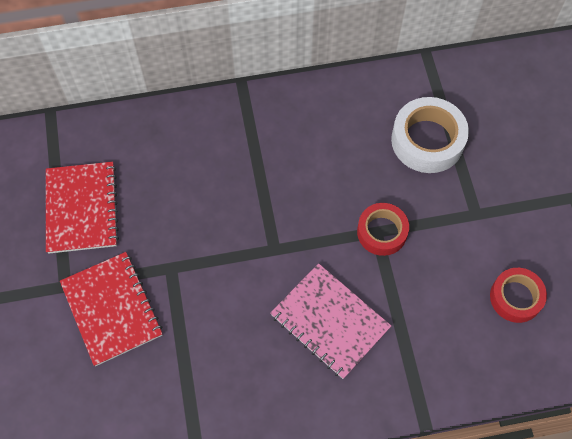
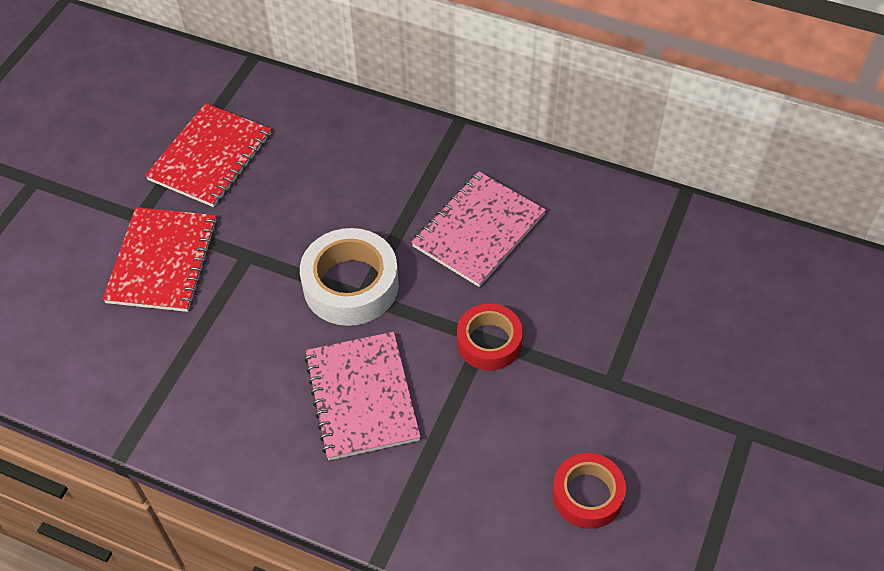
camera: 35 degrees right, 10 degrees down
white tape [391,97,469,173] -> white tape moved to [300,228,399,326]
none -> pink notebook [411,171,546,287]

